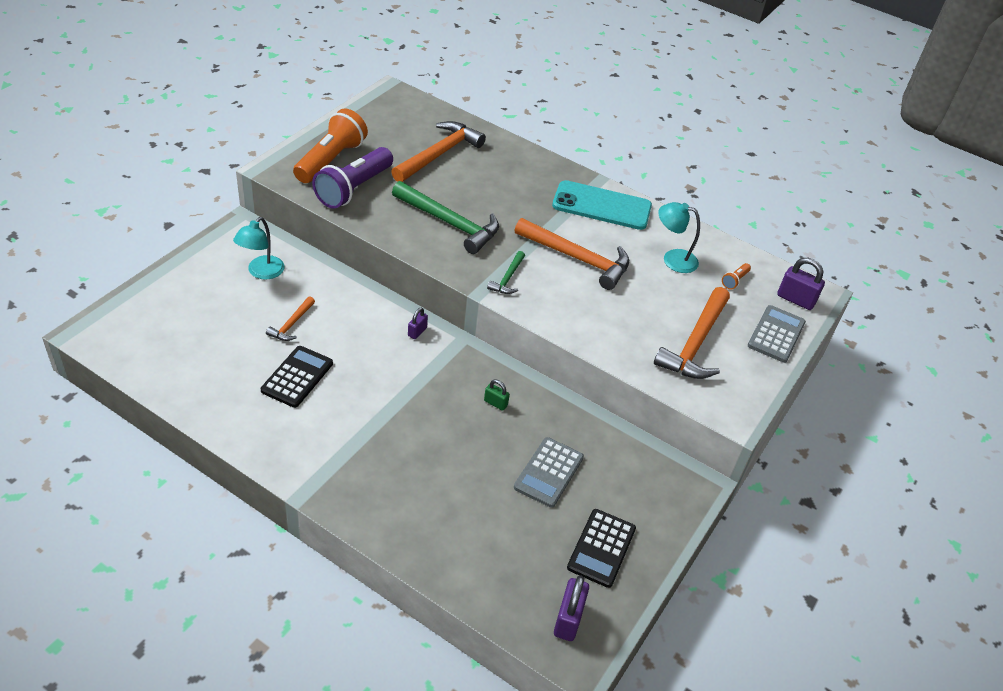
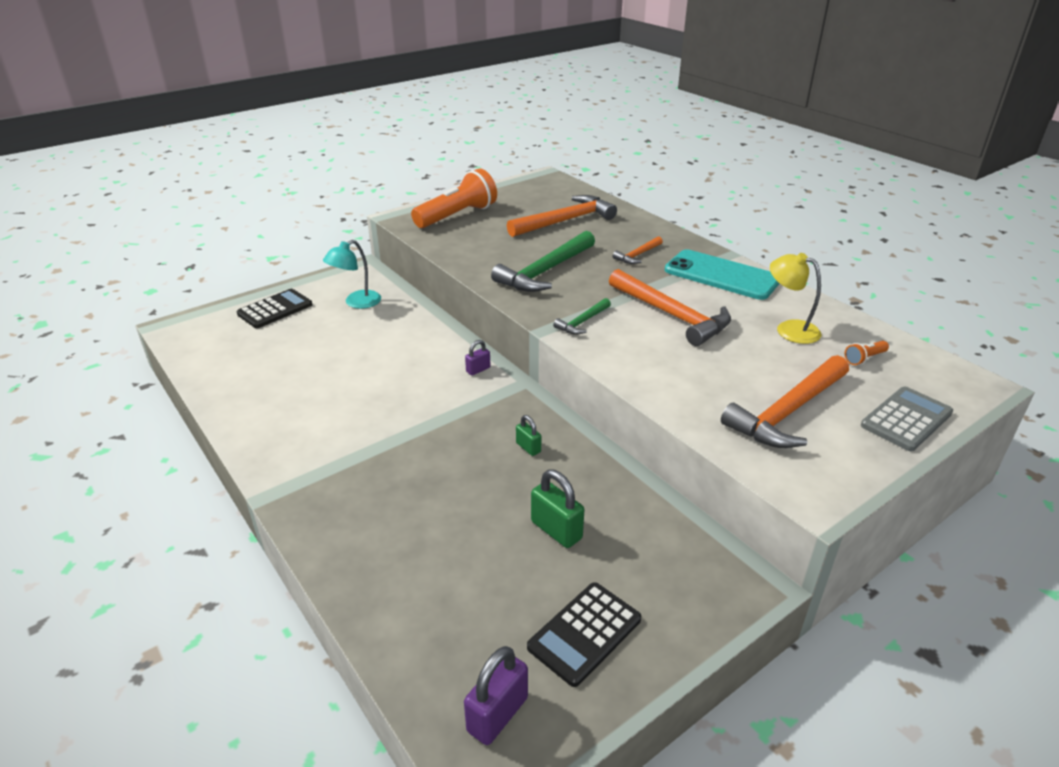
camera: 25 degrees right, 10 degrees down
black calculator [261,346,333,408] -> black calculator moved to [237,289,312,328]
orange hammer [266,297,315,341] -> orange hammer moved to [613,236,663,264]
purple flashlight [312,147,393,209] -> none
green hammer [392,181,499,254] -> green hammer turned 75 degrees clockwise [491,231,595,292]
grey calculator [514,437,584,508] -> green padlock [531,470,584,548]
turquoise lamp [658,202,700,273] -> yellow lamp [770,253,821,344]
purple padlock [777,258,825,310] -> none

